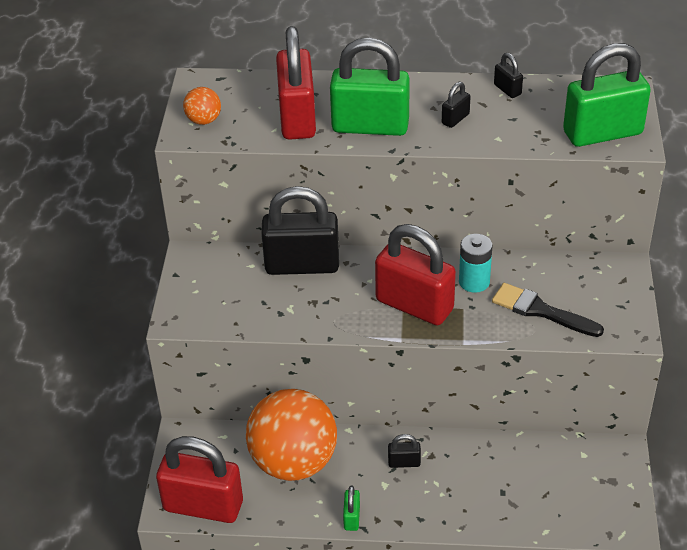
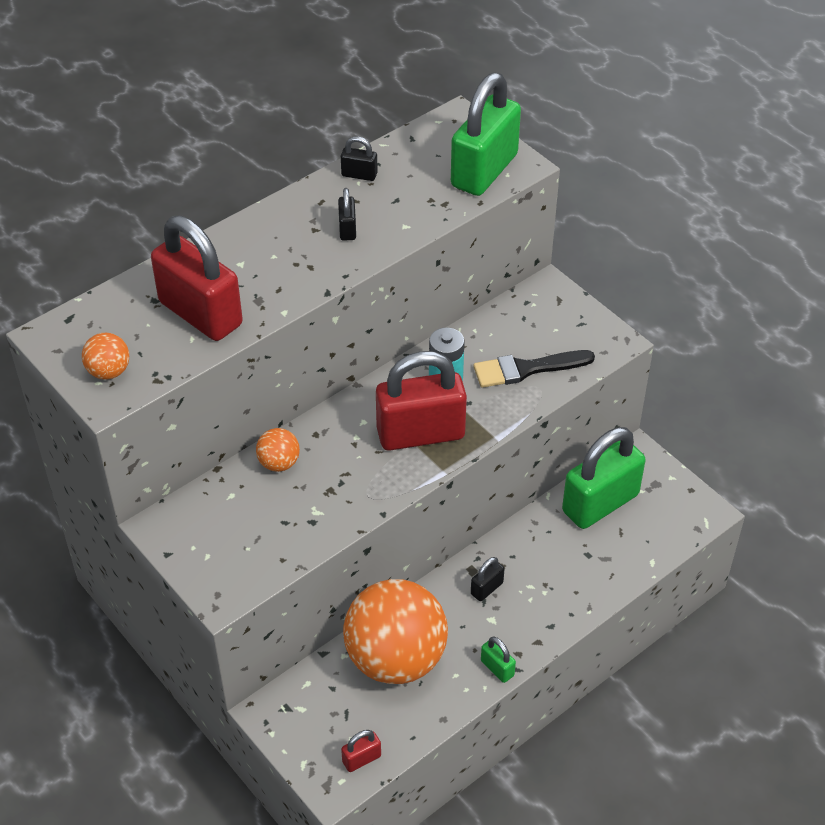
camera: 45 degrees left, 5 degrees up
red padlock [156,436,243,523] -> red padlock [341,730,381,772], size x0.42
black padlock [261,186,339,275] -> orange ball [256,428,300,472]
green padlock [330,37,410,136] -> green padlock moved to [562,427,646,529]

